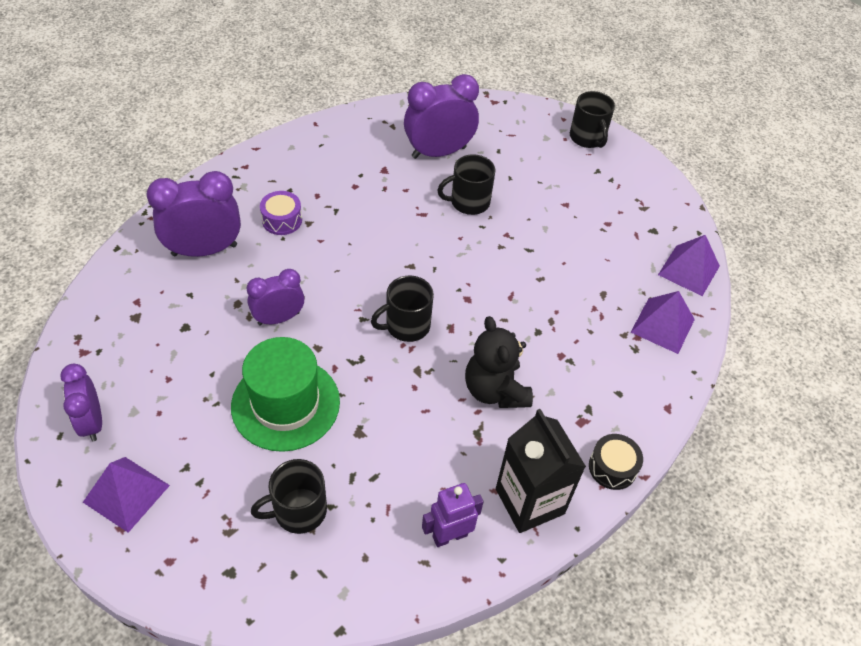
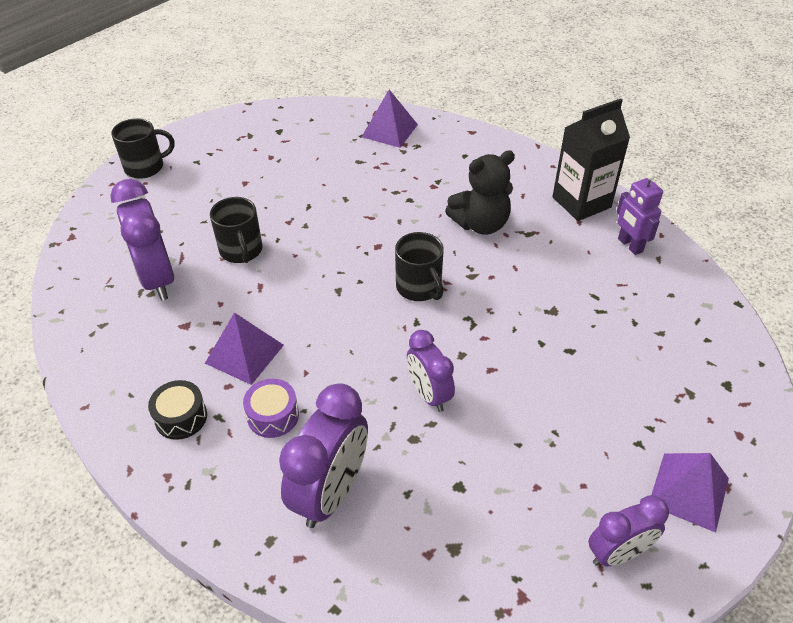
camera: 90 degrees left, 5 degrees down
purple clock [146,171,241,257] -> purple clock turned 135 degrees counterclockwise [279,383,368,528]
green hat [231,337,340,452] -> none
black mug [251,459,327,534] -> none
black drum [589,434,643,490] -> black drum moved to [148,380,207,440]
purple pyramid [658,235,720,296] -> purple pyramid moved to [205,312,284,385]

